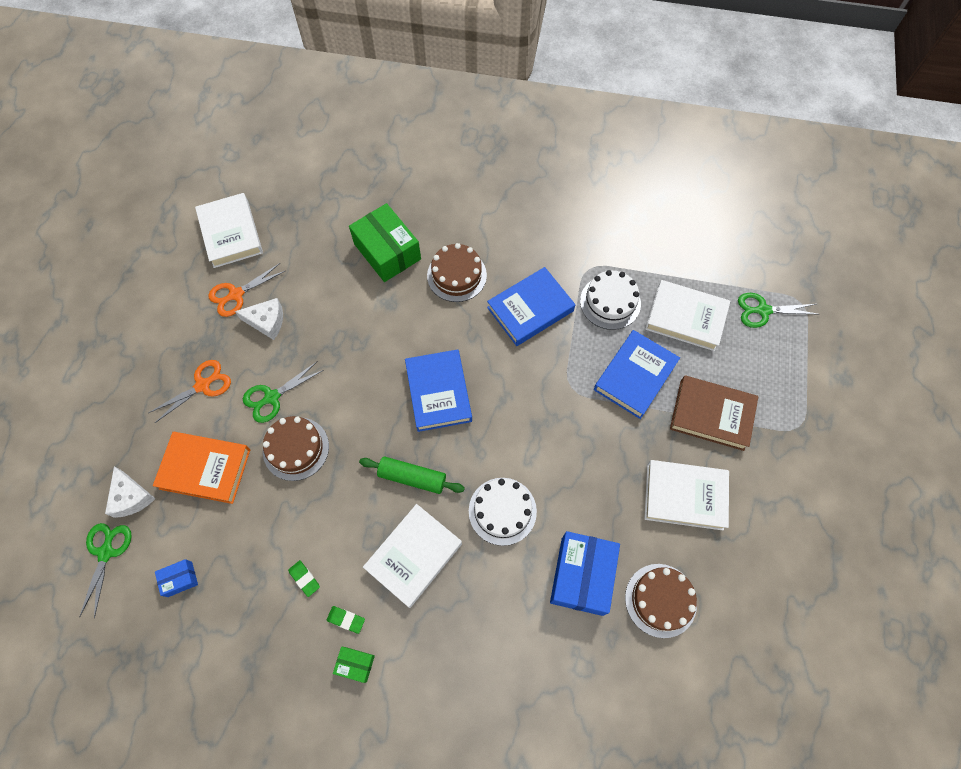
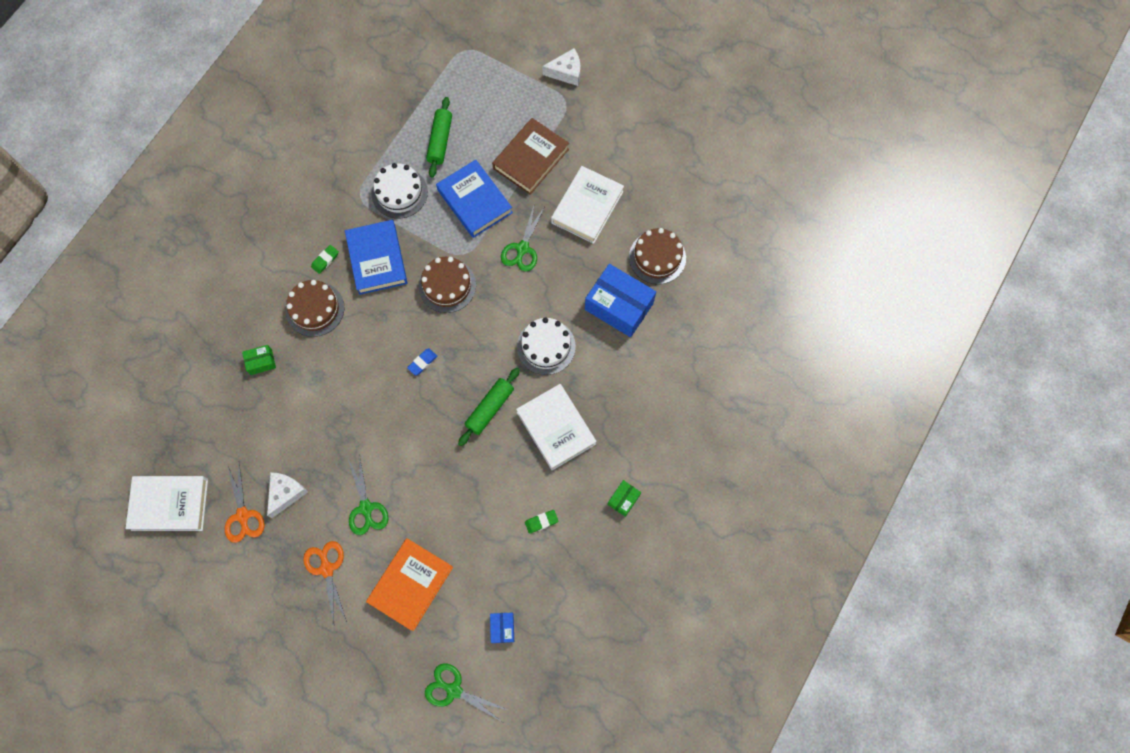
camera: 70 degrees left, 5 degrees up
white cheese [105,467,156,518] -> white cheese moved to [542,48,580,86]
brown cake [263,416,329,481] -> brown cake moved to [418,257,476,313]
green eraser [327,606,365,634] -> green eraser moved to [311,245,339,274]
green box [349,203,421,282] -> green box [242,345,276,375], size x0.47
blue book [405,349,472,432] -> blue eraser [407,348,437,376]
white book [645,280,730,351] -> green rolling pin [426,97,452,178]
green scissors [738,293,820,328] -> green scissors moved to [501,206,545,271]

